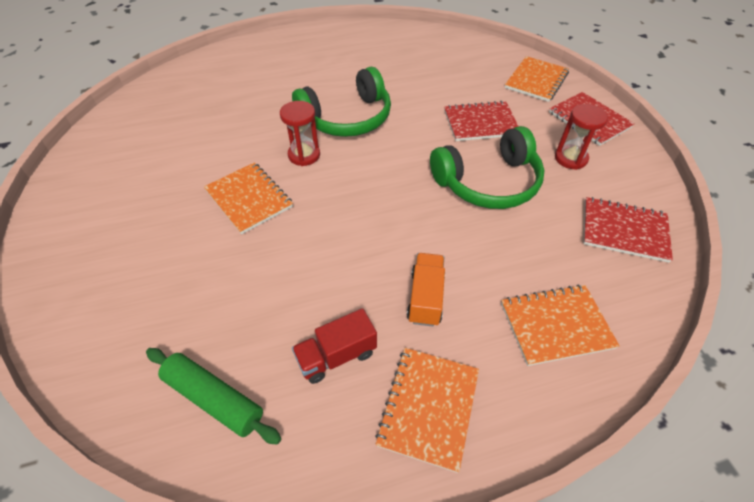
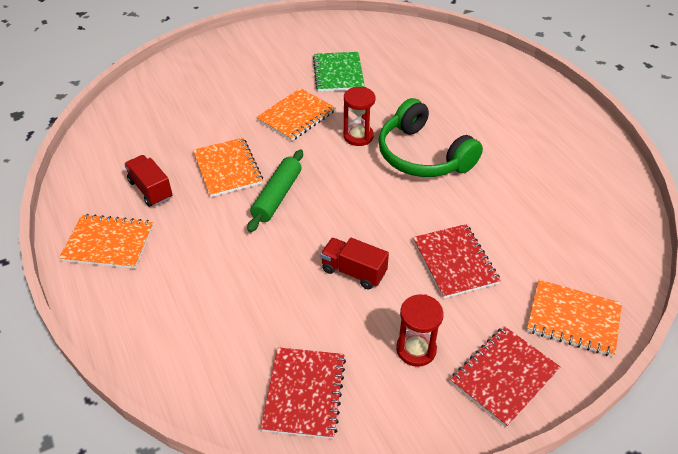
camera: 80 degrees right, 5 degrees down
green rolling pin [146,348,282,444] -> green rolling pin moved to [247,150,303,232]
orange truck [407,253,445,327] -> none
green headphones [430,126,545,209] -> red truck [320,238,389,289]
orange notebook [501,284,620,366] -> orange notebook moved to [193,138,263,197]
none -> green notebook [313,52,365,92]

